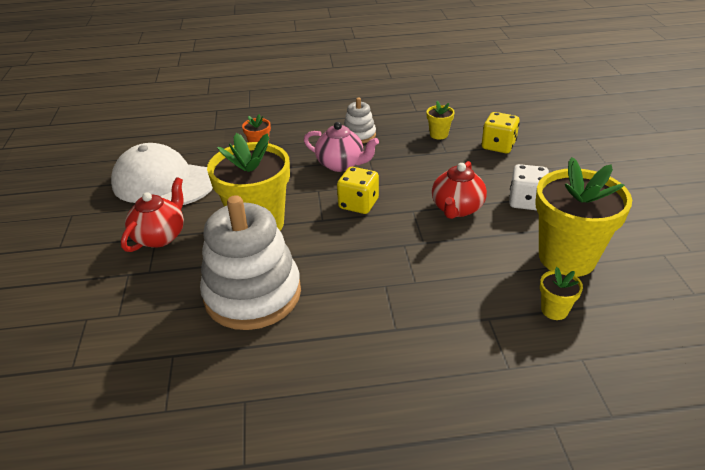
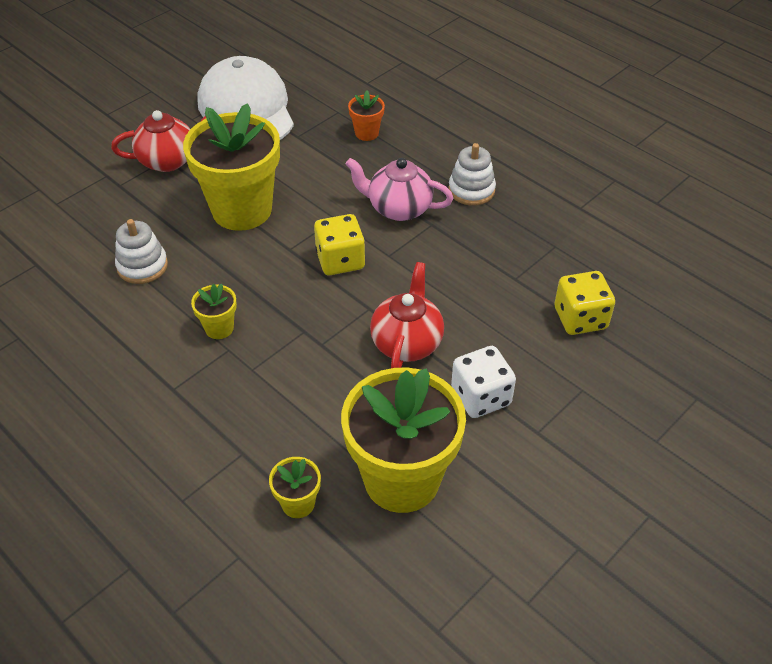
camera: 50 degrees right, 10 degrees up
white stacking toy [200,195,301,330] -> white stacking toy [115,219,168,284], size x0.48
pink teapot [304,122,379,172] -> pink teapot turned 120 degrees clockwise [346,158,453,221]
yellow flower pot [427,101,455,140] -> yellow flower pot moved to [191,284,237,339]
red teapot [432,161,487,219] -> red teapot turned 120 degrees clockwise [370,262,444,368]

